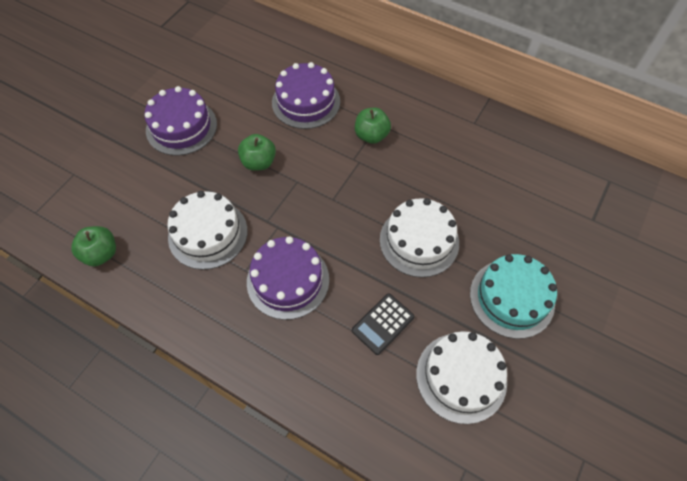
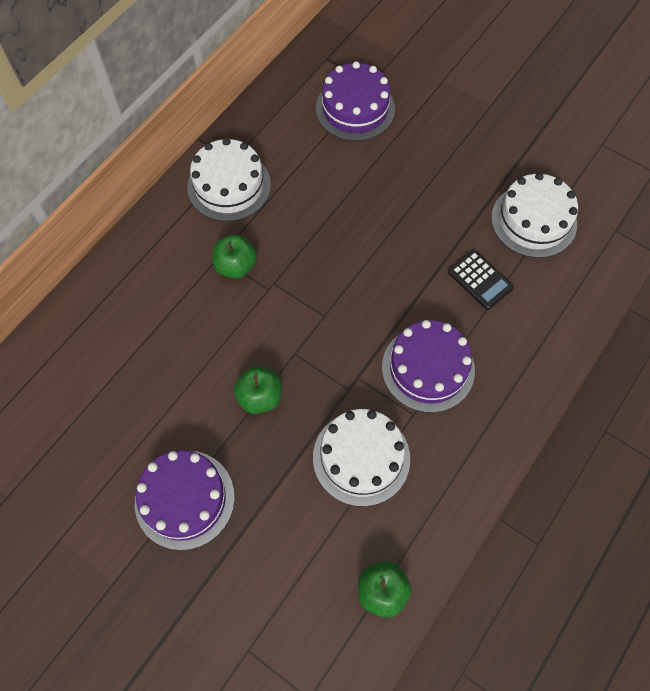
camera: 85 degrees left, 5 degrees up
purple cake [272,62,340,129] -> purple cake moved to [316,61,395,141]
white cake [380,198,459,277] -> white cake moved to [187,138,271,221]
turquoise cake [470,254,557,339] -> none

